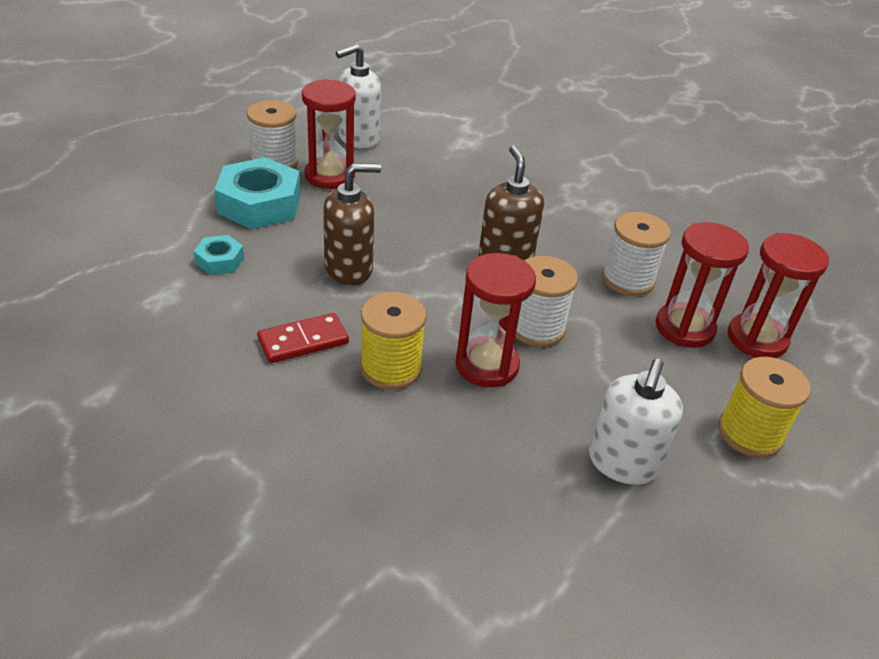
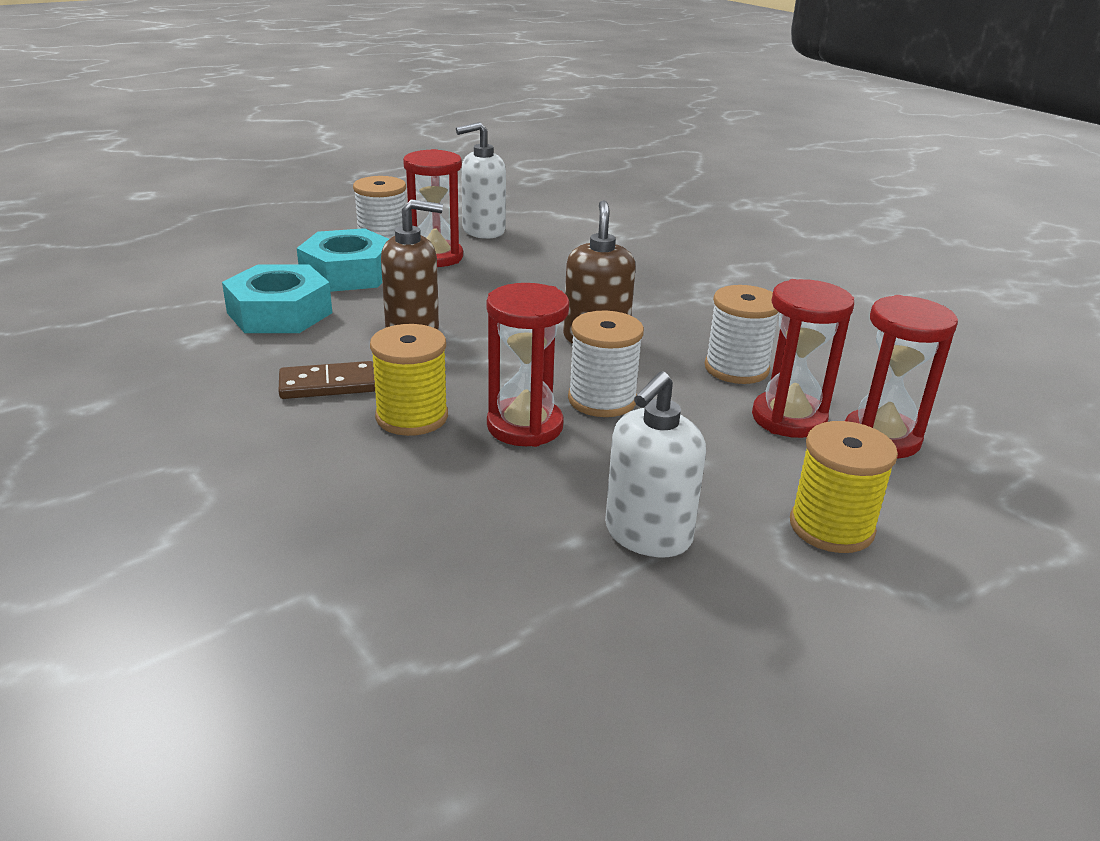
camera: 15 degrees right, 10 degrees down
turquoise nut [194,235,244,275] -> turquoise nut [222,264,332,333], size x1.99
red domino [257,313,349,363] -> brown domino [278,361,375,399]

